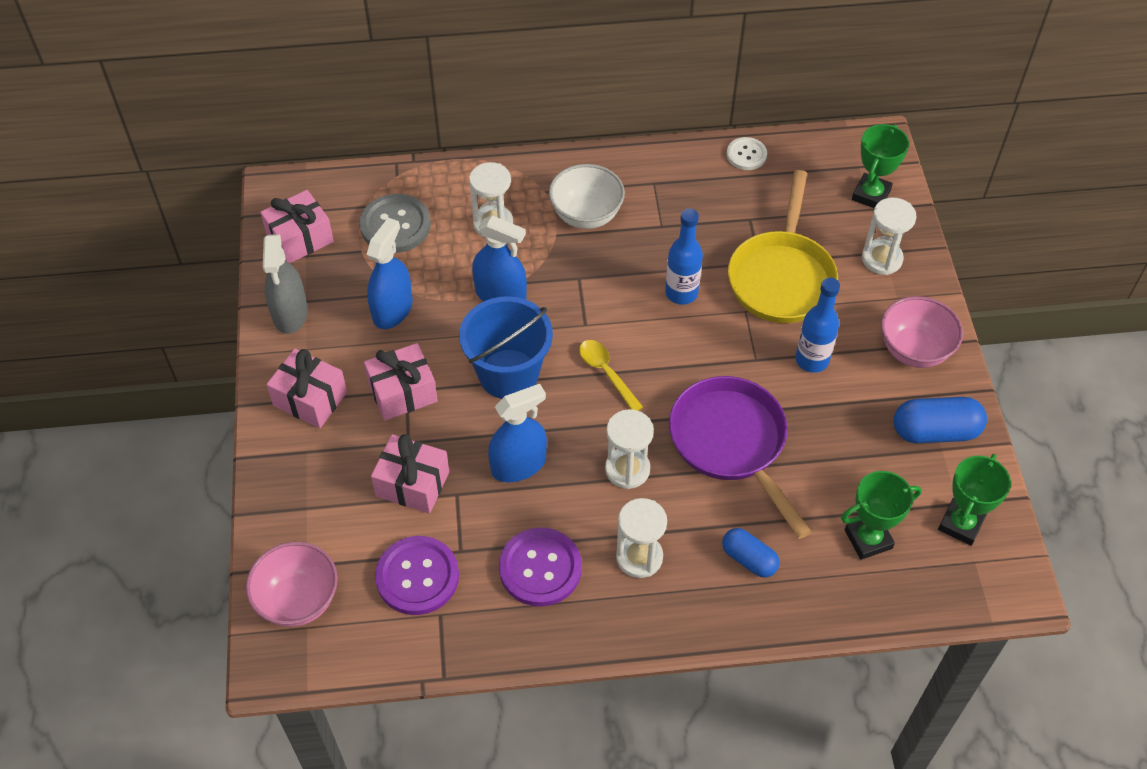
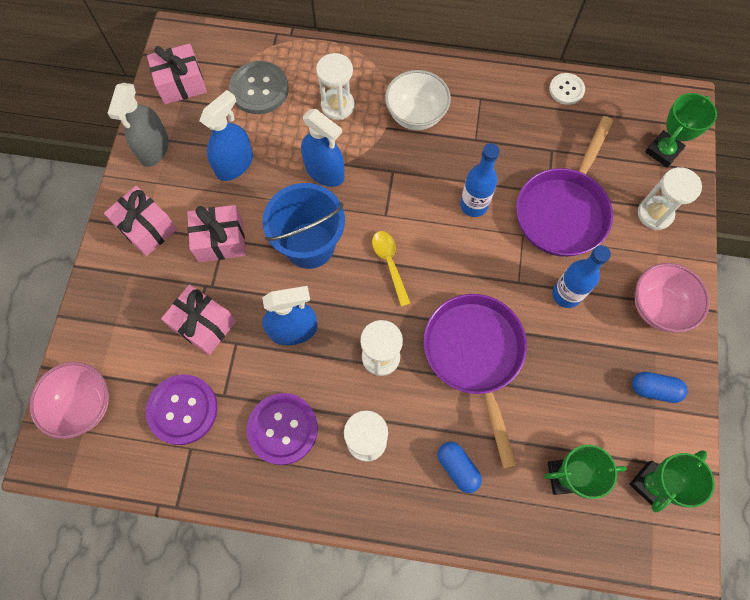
camera: 15 degrees right, 15 degrees up
yellow pan [728,170,838,323] -> purple pan [516,116,613,257]
blue capsule [894,397,987,443] -> blue capsule [632,372,688,403], size x0.65

